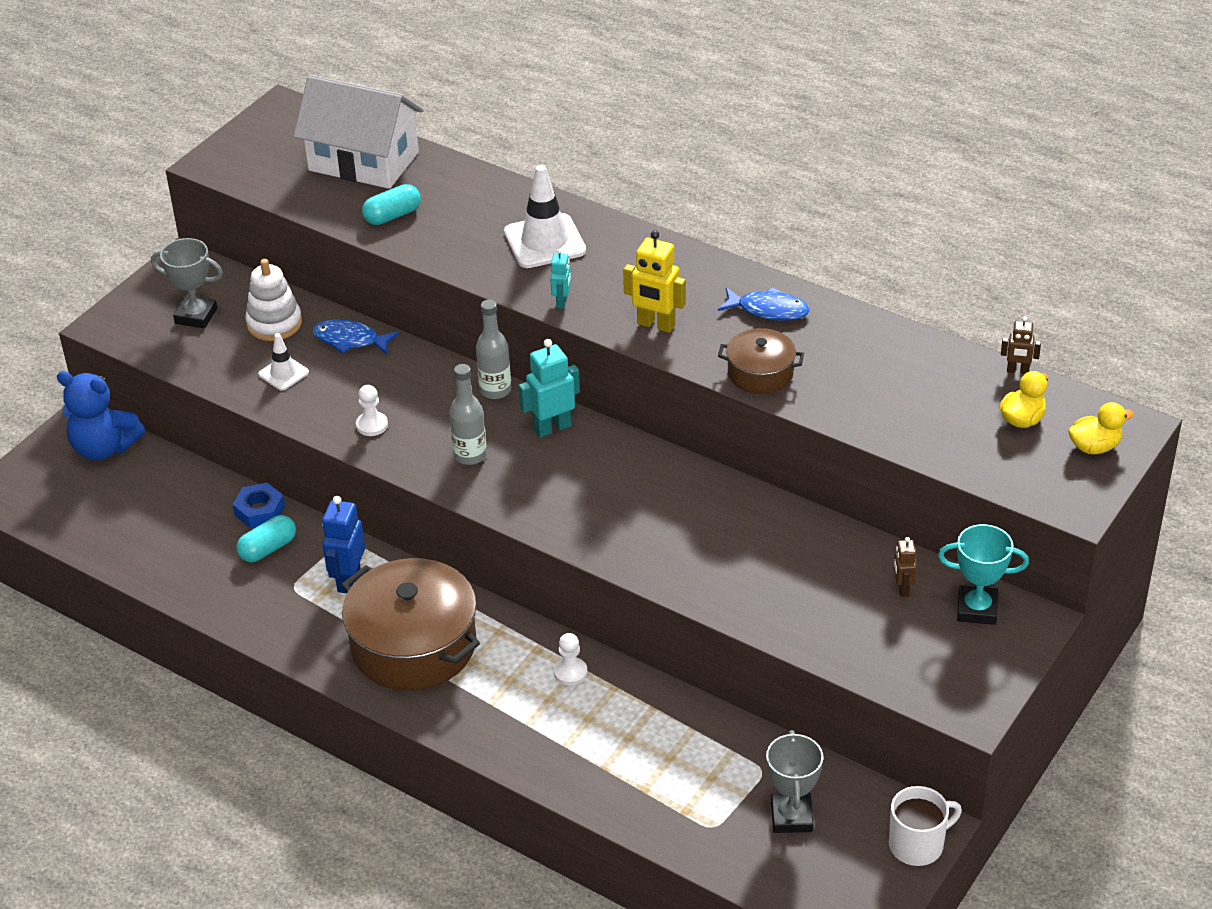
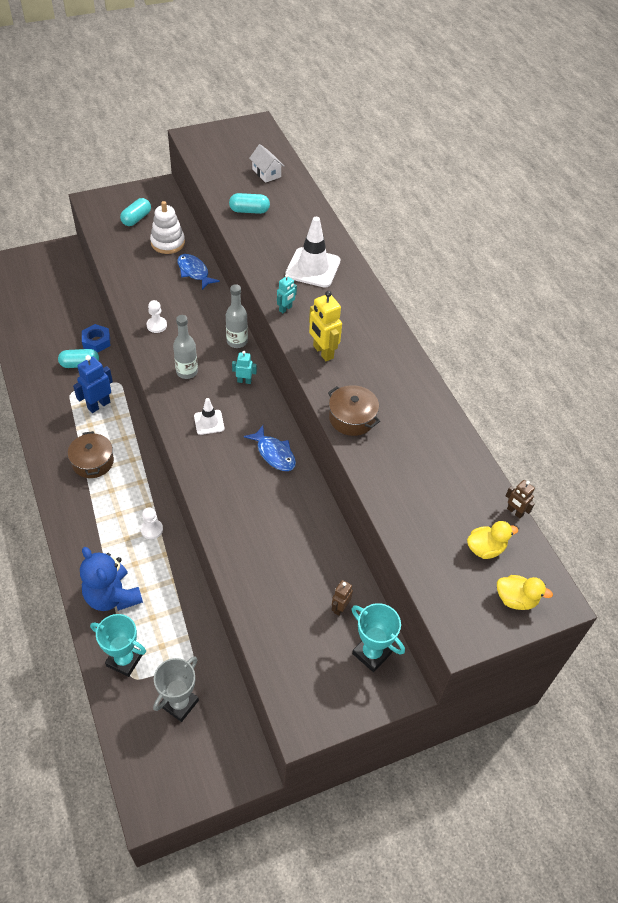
camera: 30 degrees right, 10 degrees up
blue teddy bear [57,371,145,461] -> blue teddy bear moved to [80,547,143,611]
grey trophy [151,238,223,328] -> turquoise capsule [120,198,151,226]
white traffic cone [258,333,309,390] -> white traffic cone moved to [194,398,224,435]
white house [293,75,424,189] -> white house [249,144,284,183], size x0.44
brown pot [342,558,480,691] -> brown pot [68,431,114,478], size x0.52
turquoise robot [518,339,580,438] -> turquoise robot [232,351,257,384], size x0.58
blue fish [718,287,810,321] -> blue fish moved to [244,425,296,471]
white mug [889,786,962,866] -> none
none -> turquoise trophy [90,614,146,677]

